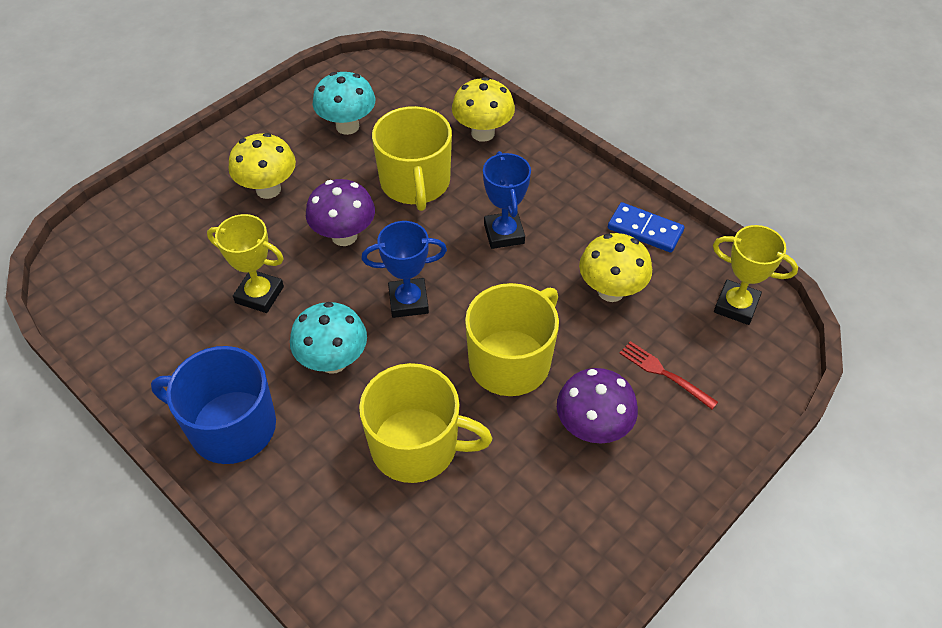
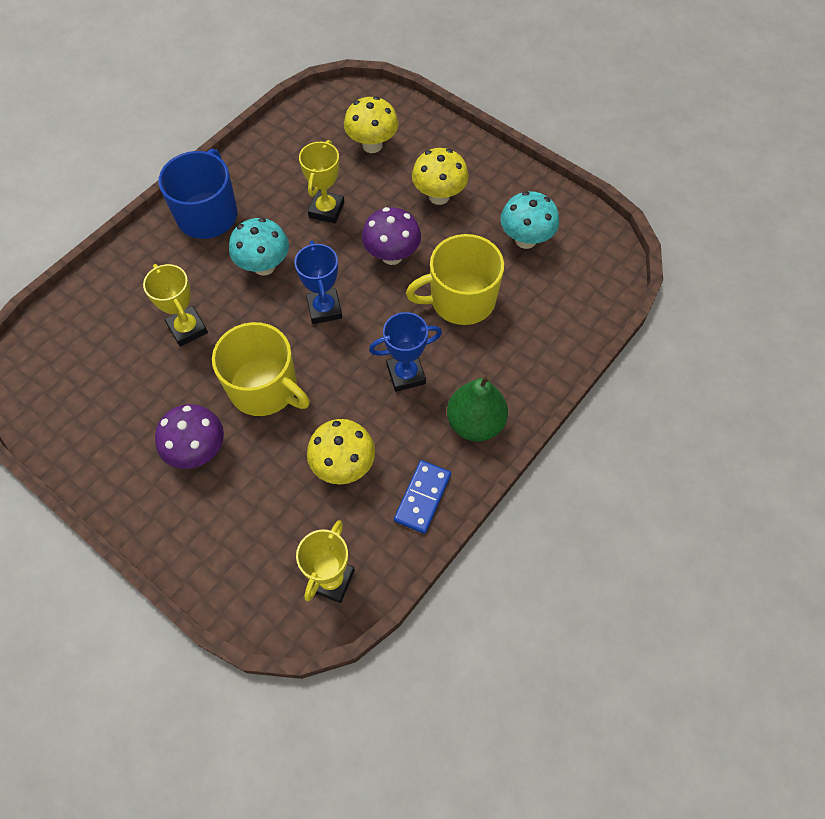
camera: 85 degrees right, 10 degrees up
yellow mug [359,363,492,483] -> yellow trophy [143,264,208,347]
yellow mushroom [452,77,515,142] -> yellow mushroom moved to [344,96,398,153]
red fork [619,341,718,409] -> none
none -> green pear [447,374,508,442]

